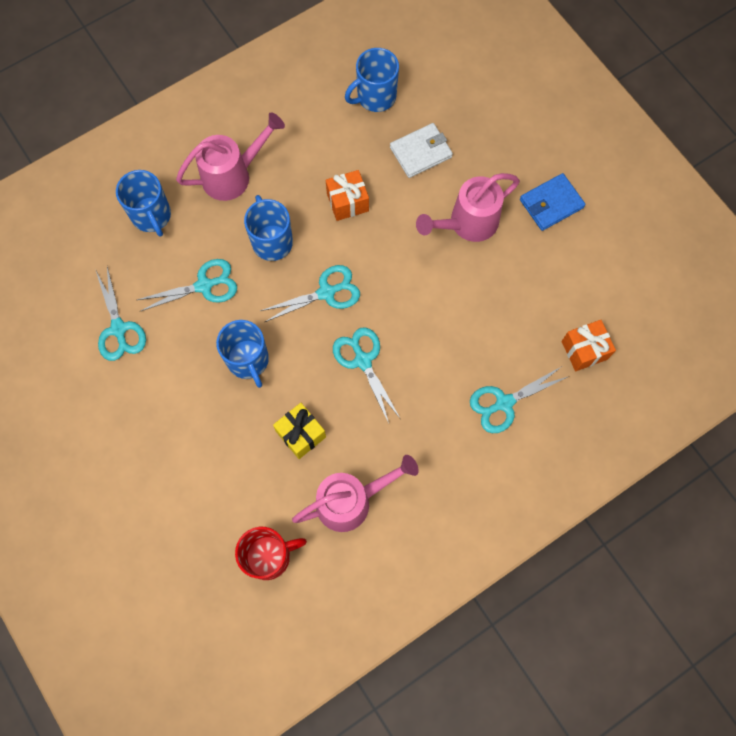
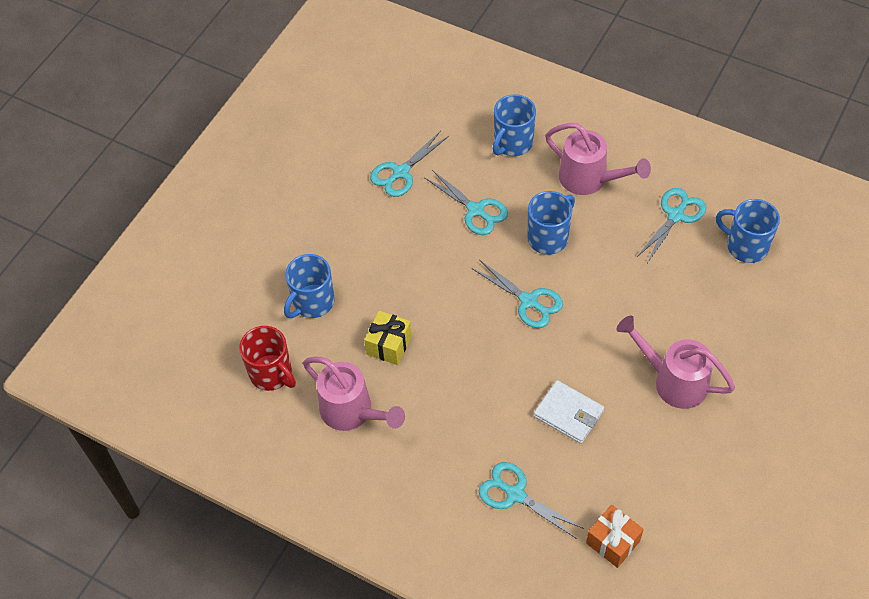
camera: 65 degrees right, 15 degrees down
blue mug [216,320,269,388] -> blue mug moved to [284,254,335,318]
orange gift [326,170,369,221] -> none
turquoise scissors [333,327,400,423] -> turquoise scissors moved to [637,188,706,263]
white wallet [390,123,453,178] -> white wallet moved to [534,380,604,444]
blue wallet [520,173,585,231] -> none

